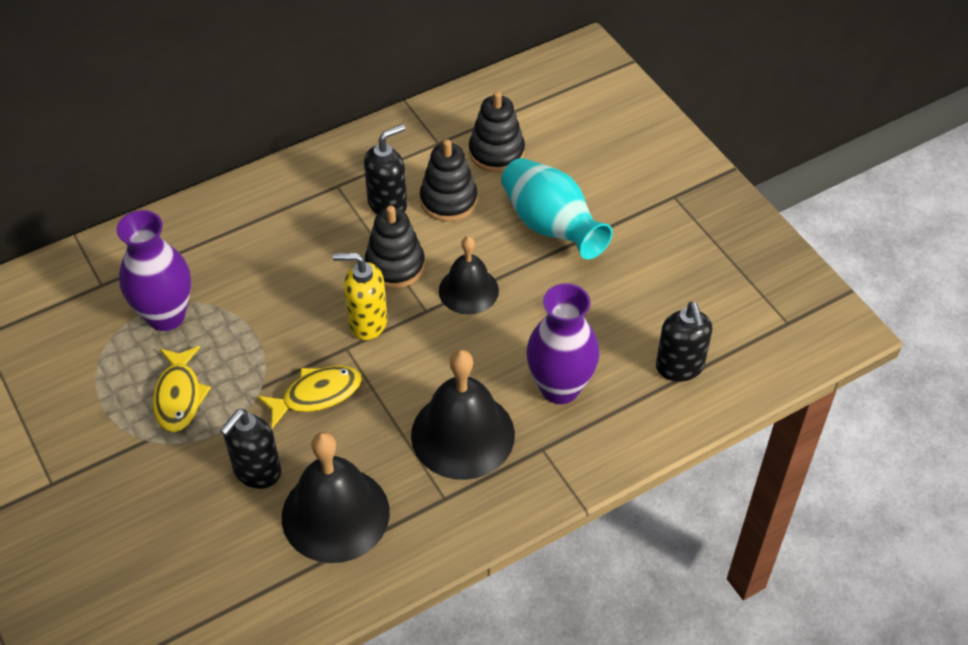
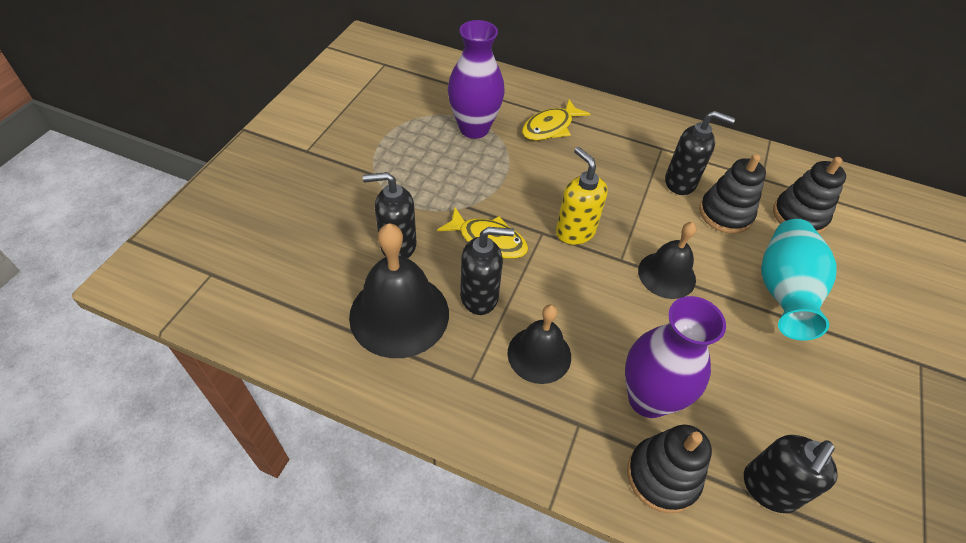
camera: 50 degrees right, 0 degrees up
yellow fish [153,346,211,432] -> yellow fish moved to [522,99,590,141]
black stacking toy [365,206,425,288] -> black stacking toy moved to [627,425,712,513]
black bell [411,350,515,480] -> black bell [508,305,571,384], size x0.63
none -> black soap dispenser [460,227,514,315]

